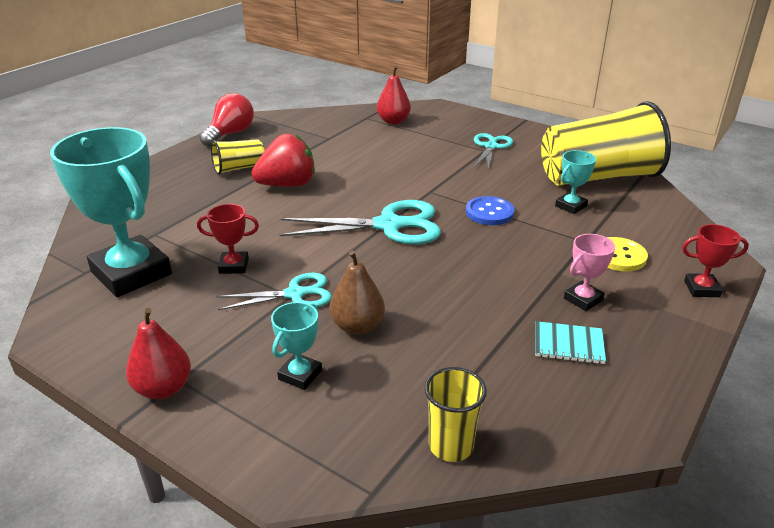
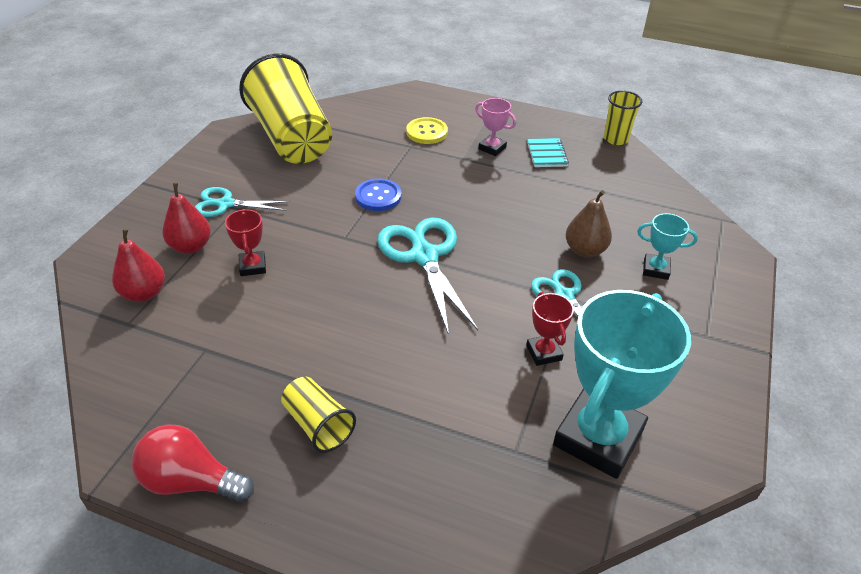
camera: 105 degrees left, 10 degrees up
red pear [126,308,191,399] -> red pear moved to [163,183,211,254]
red strawberry [251,134,315,187] -> none
yellow cup [424,367,487,462] -> yellow cup moved to [604,91,643,145]
turquoise trophy [555,150,596,214] -> none
red trophy [682,224,749,297] -> red trophy moved to [225,209,266,276]

